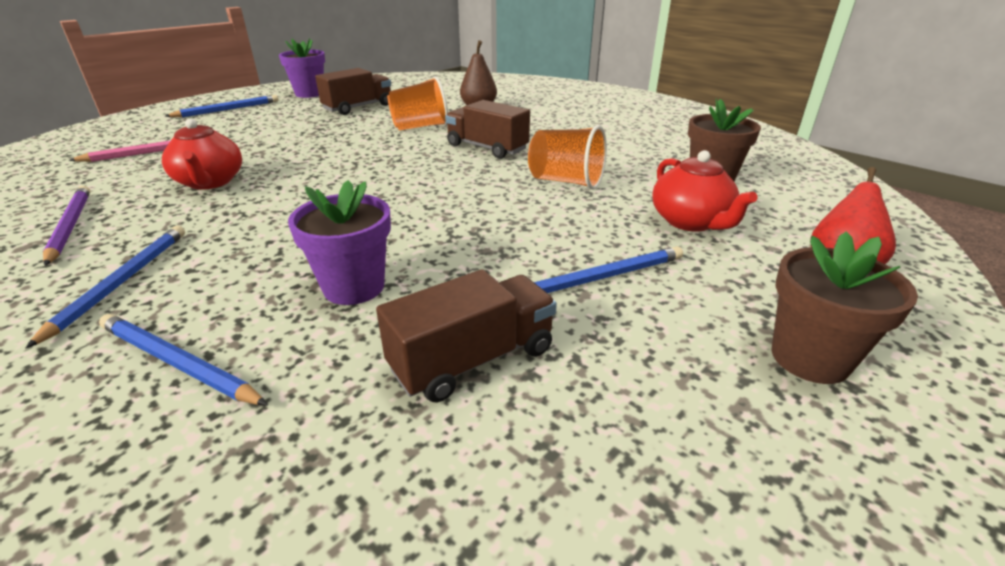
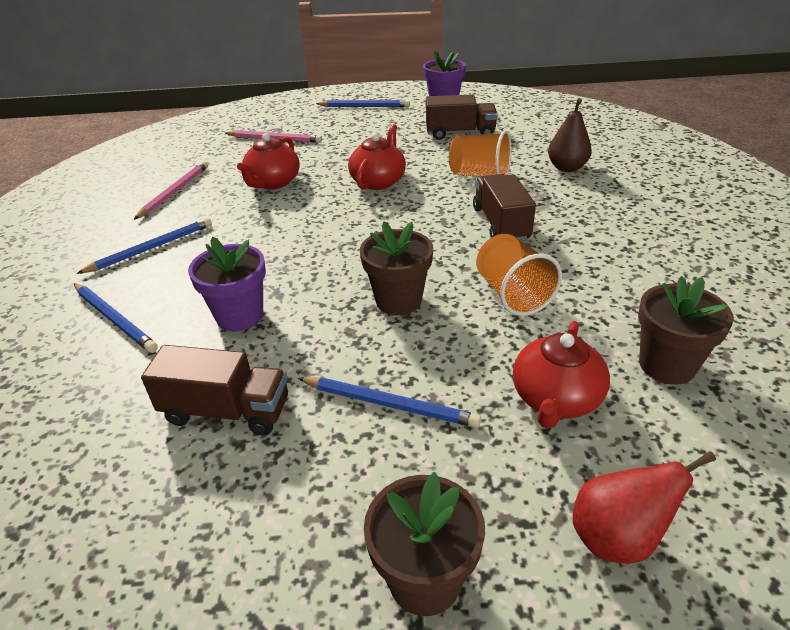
camera: 45 degrees right, 5 degrees up
purple pencil [43,186,90,266] -> pink pencil [133,161,208,220]
blue pencil [99,314,268,406] -> blue pencil turned 150 degrees clockwise [74,283,158,353]
none -> red teapot [348,124,406,190]
none -> brown flower pot [360,221,433,315]

